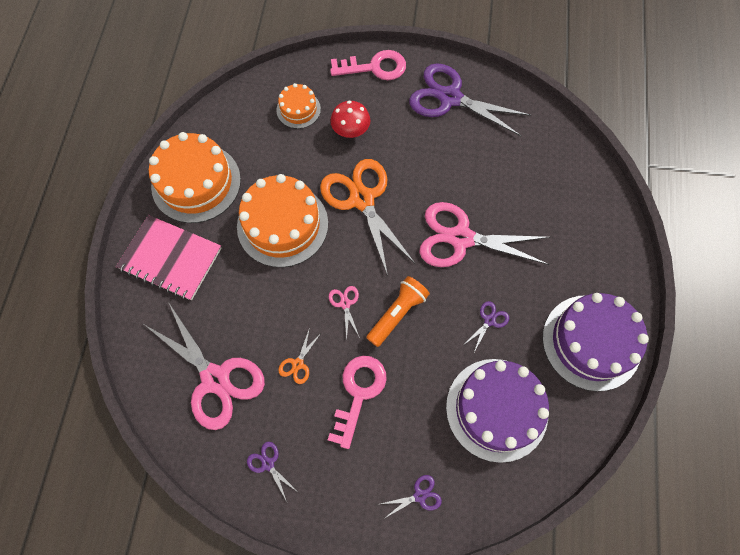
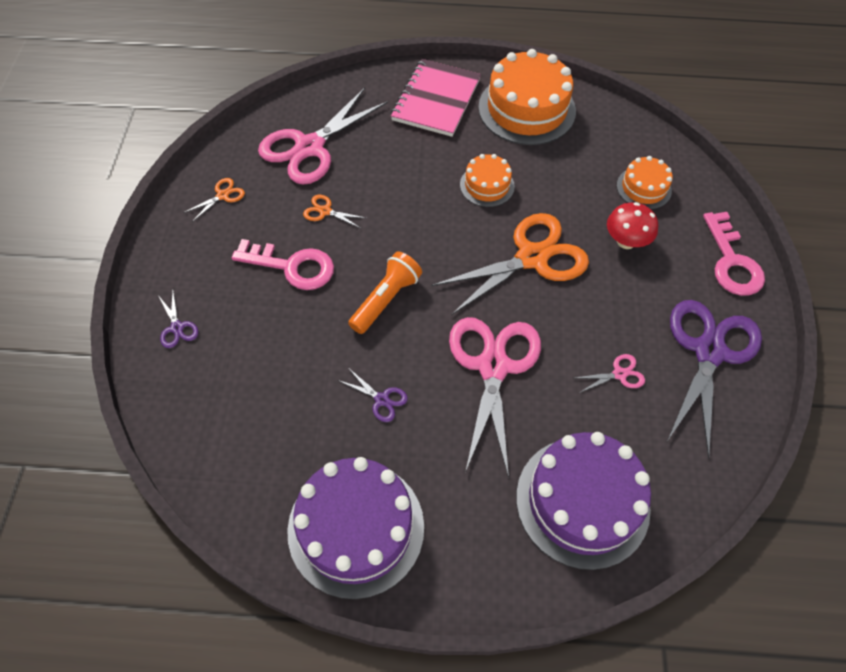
camera: 85 degrees right, 10 degrees down
orange cake [237,174,328,268] -> orange cake [460,154,515,207], size x0.52
purple scissors [247,442,299,502] -> orange scissors [183,178,245,222]
pink scissors [329,286,360,340] -> pink scissors moved to [575,354,645,393]
orange flashlight [366,276,430,347] -> orange flashlight turned 90 degrees counterclockwise [348,252,422,334]
purple cake [446,359,549,463] -> purple cake moved to [516,432,651,570]

